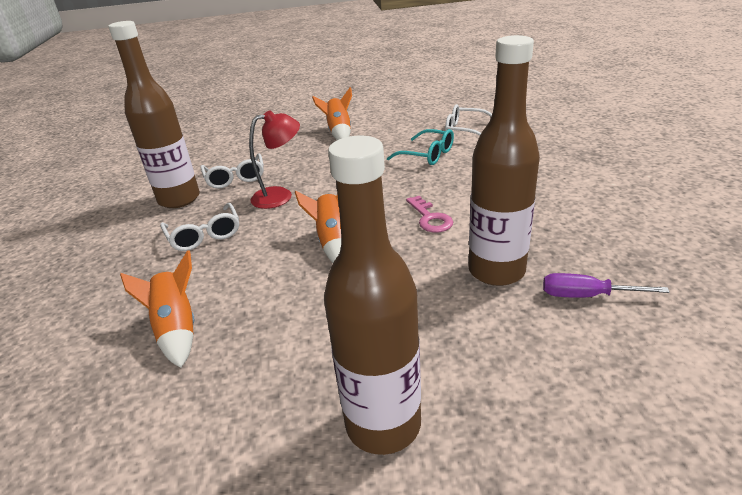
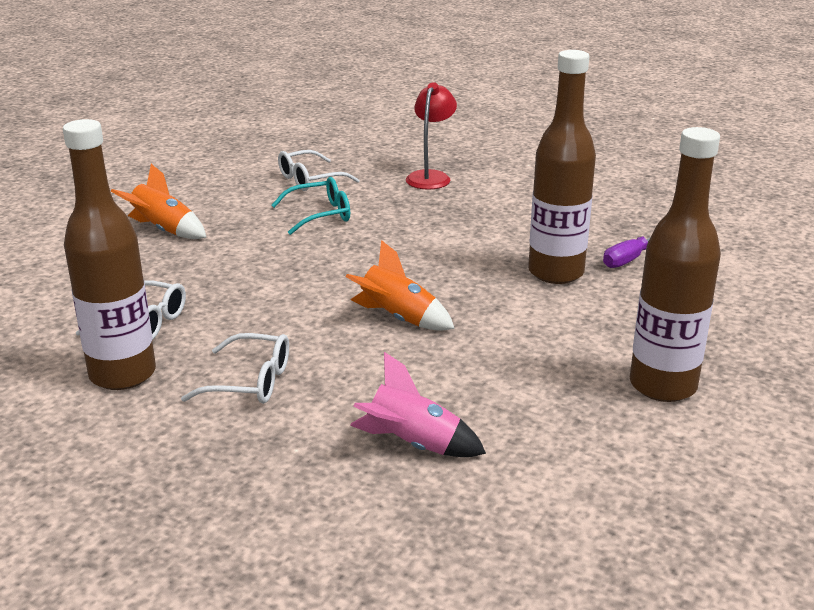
camera: 55 degrees left, 5 degrees down
orange rocket [120,250,194,368] -> pink rocket [350,352,486,457]
red lamp [249,110,300,209] -> red lamp moved to [406,82,457,189]
pink key [406,196,453,233] -> none

